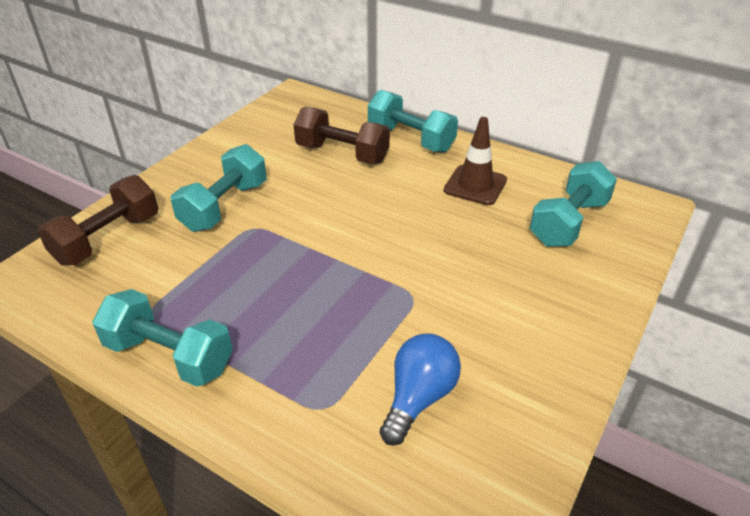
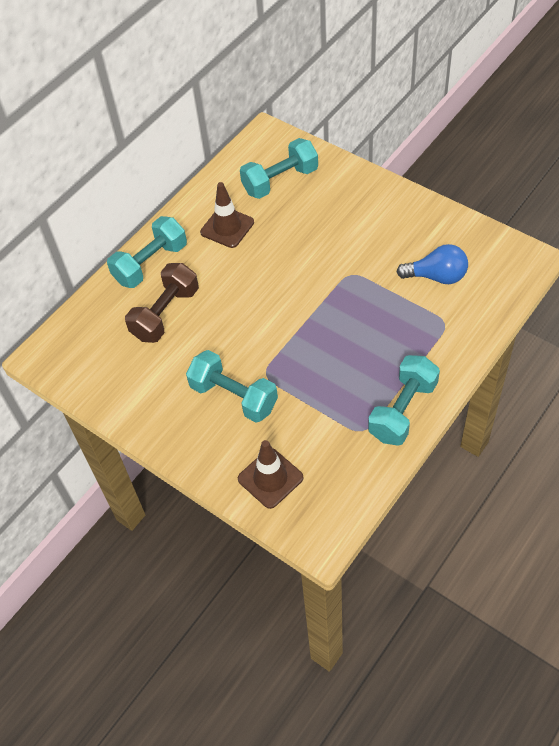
camera: 80 degrees left, 15 degrees up
brown dumbbell [37,175,158,266] -> brown traffic cone [238,440,304,509]
blue light bulb [379,334,461,446] -> blue light bulb turned 150 degrees clockwise [397,244,468,284]
turquoise dumbbell [530,161,617,247] -> turquoise dumbbell turned 75 degrees counterclockwise [240,138,318,199]

